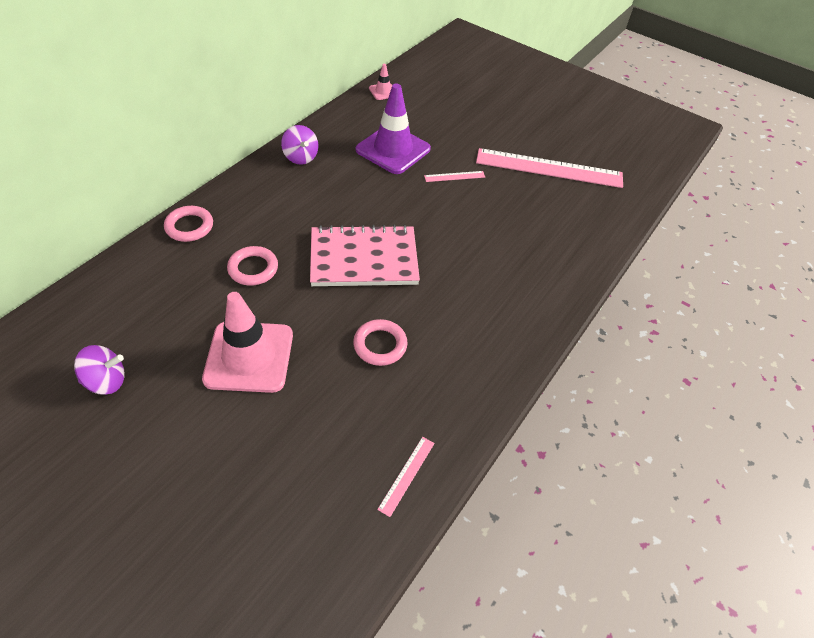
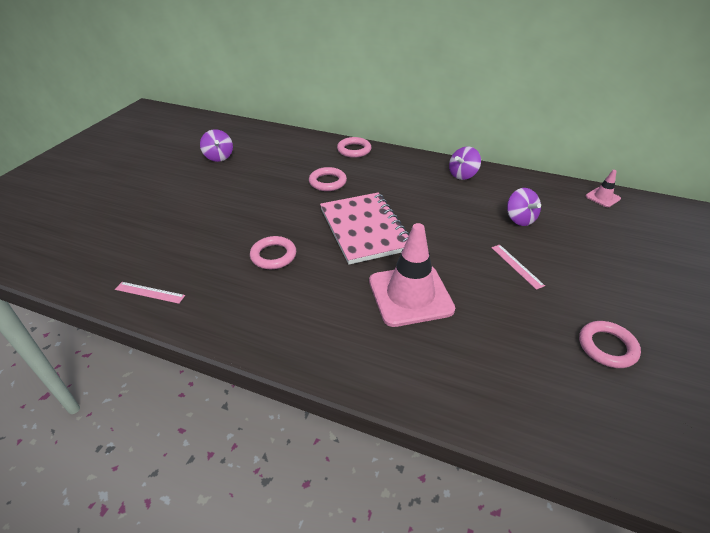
camera: 80 degrees right, 10 degrees down
pink traffic cone [202,292,293,393] -> pink traffic cone moved to [369,223,455,327]
purple traffic cone [356,84,431,174] -> purple spinning top [507,188,541,226]
pink ruler [476,148,623,188] -> pink ring [579,321,641,368]

